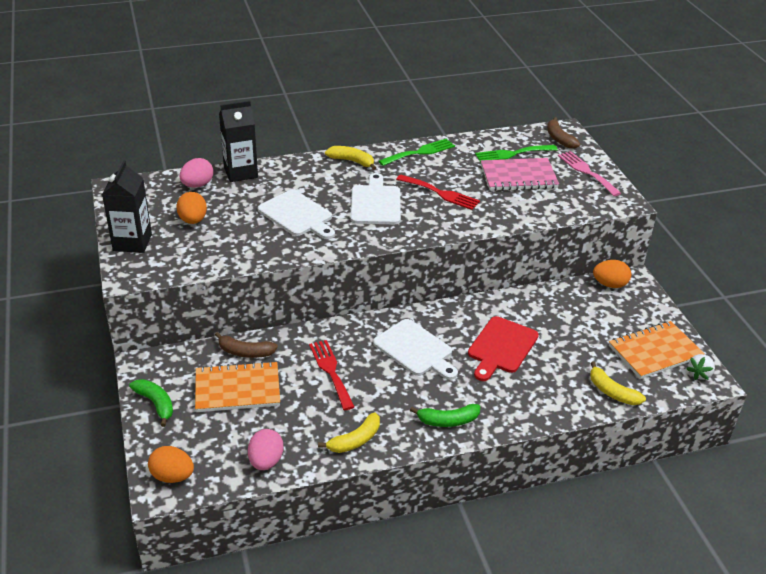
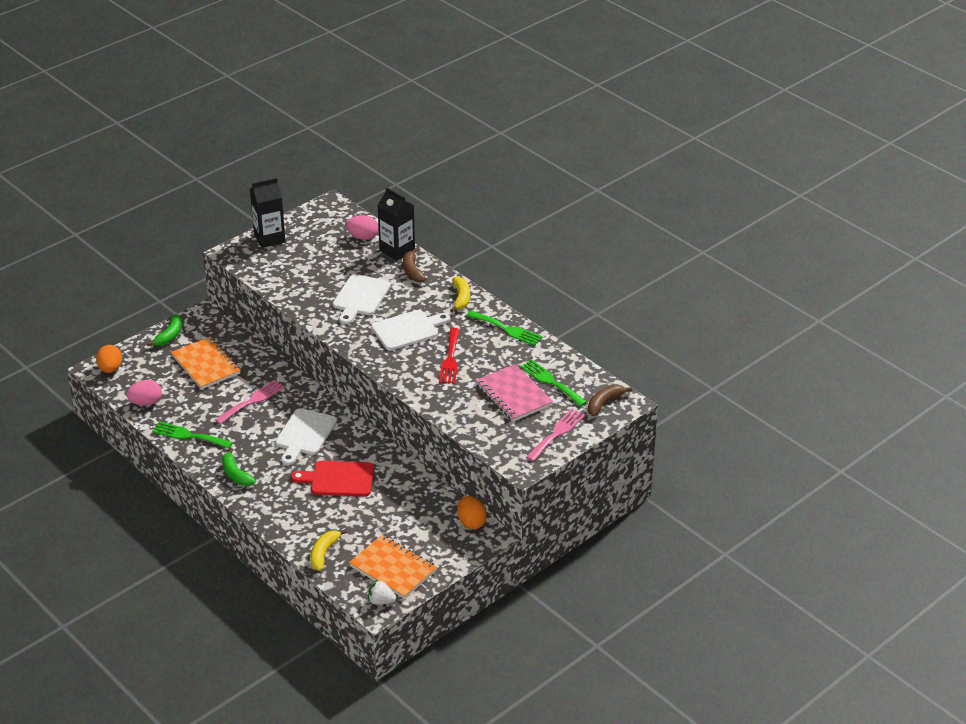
camera: 65 degrees right, 0 degrees up
orange egg [176,192,207,224] -> none
brown banana [215,332,278,358] -> brown banana moved to [403,248,426,282]
red fork [309,340,354,410] -> pink fork [215,380,285,424]
yellow banana [318,413,380,453] -> green fork [152,422,233,448]

